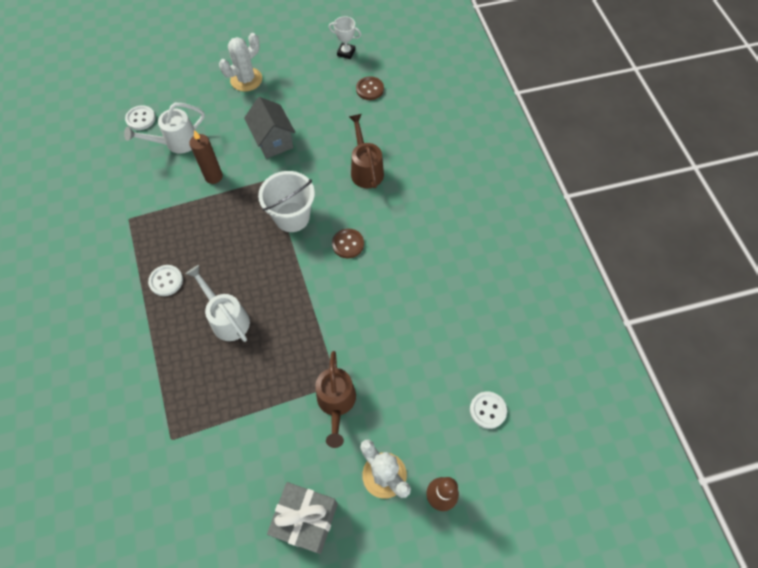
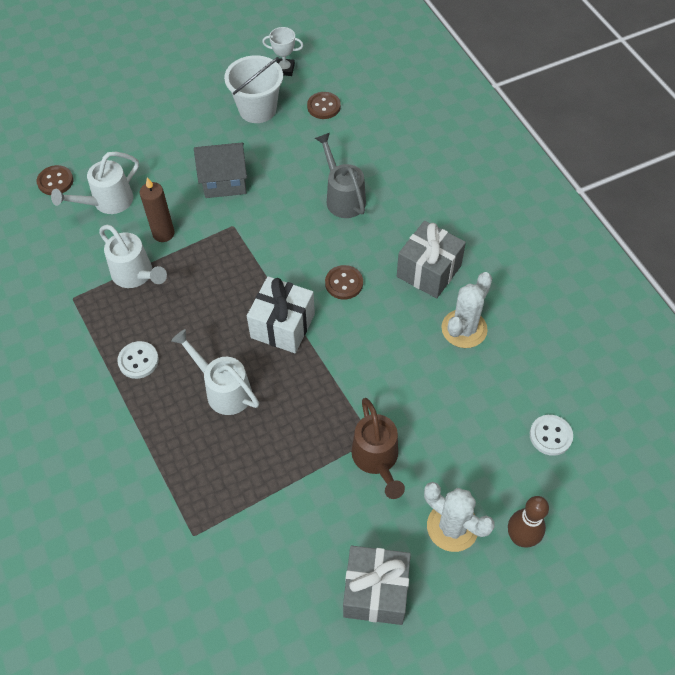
camera: 10 degrees left, 5 degrees down
white button [125,105,155,130] -> brown button [37,165,73,195]
white cactus [219,33,262,92] -> white cactus moved to [441,272,492,348]
grey house [244,97,295,158] -> grey house turned 60 degrees counterclockwise [194,142,247,198]
white bucket [258,171,315,232] -> white bucket moved to [224,55,283,123]
brown watering can [349,114,384,188] -> grey watering can [315,133,366,218]
none -> white watering can [99,225,167,288]
none -> white gift [247,276,315,353]
none -> grey gift [397,221,466,298]

